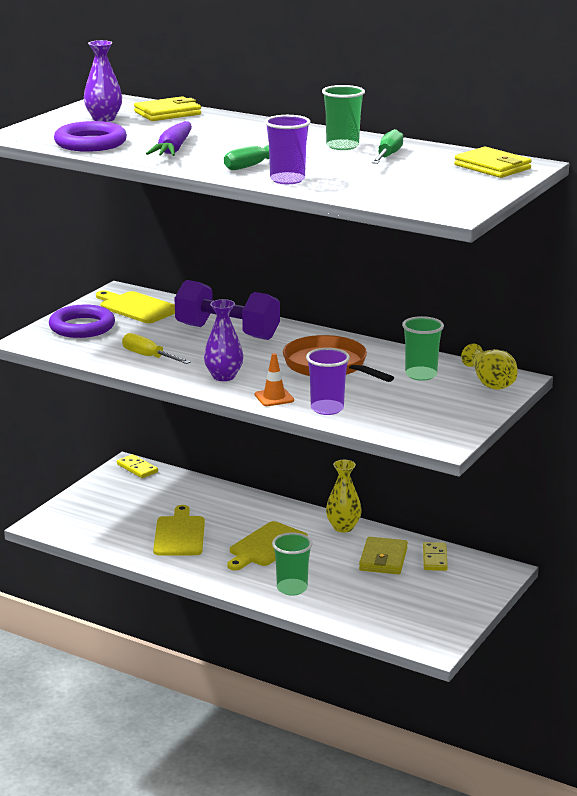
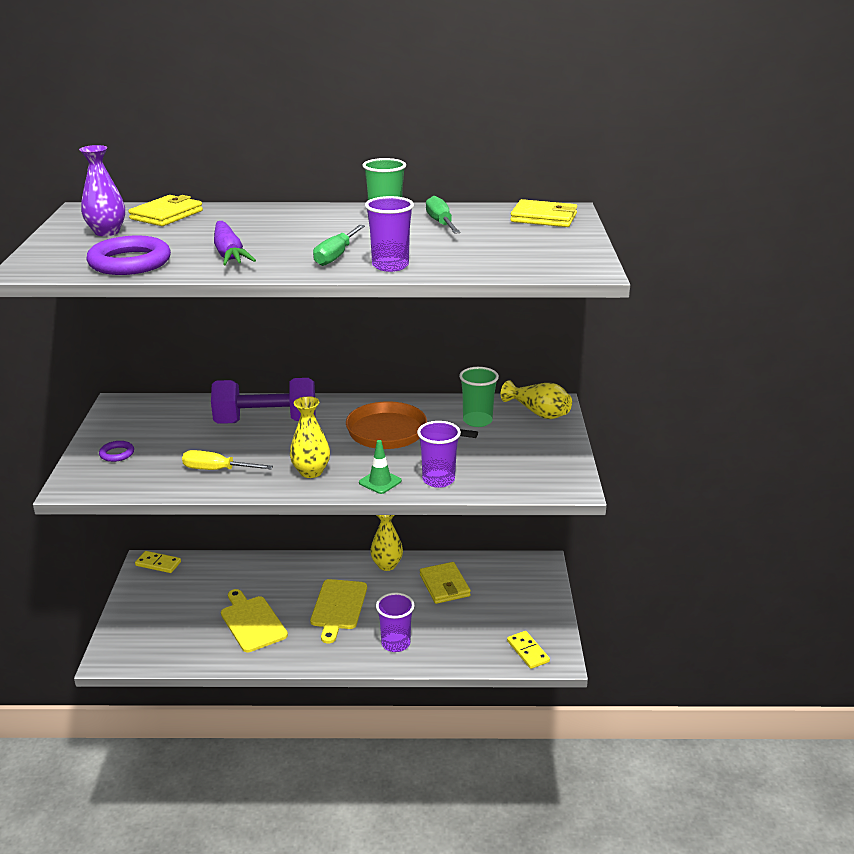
camera: 30 degrees left, 5 degrees up
purple ring [49,305,115,338] -> purple ring [99,441,134,462], size x0.49
yellow cutting board [96,290,175,323] -> none
purple vase [204,299,243,381] -> yellow vase [290,396,330,478]
orange traffic cone [255,353,294,406] -> green traffic cone [359,440,402,494]
green cup [272,533,312,596] -> purple cup [376,592,414,652]
yellow domino [423,542,448,571] -> yellow domino moved to [507,631,550,669]

